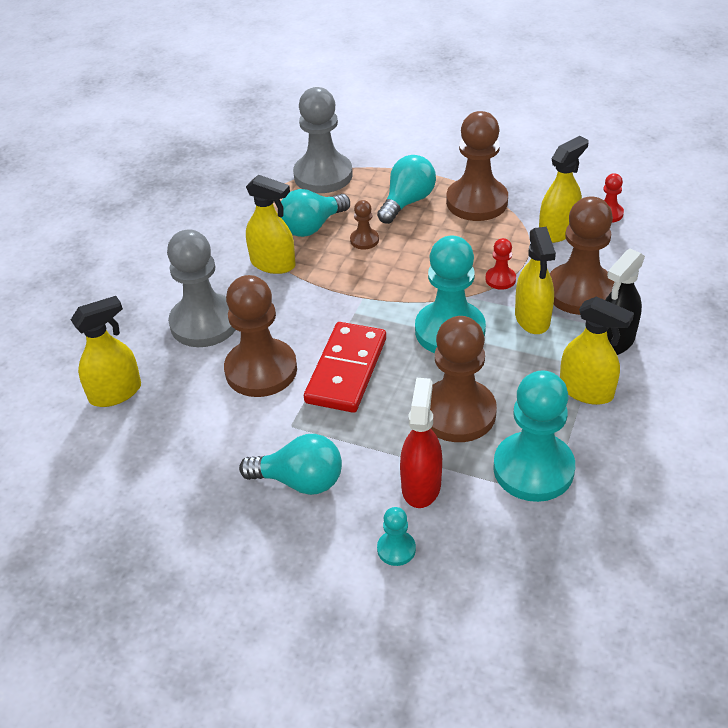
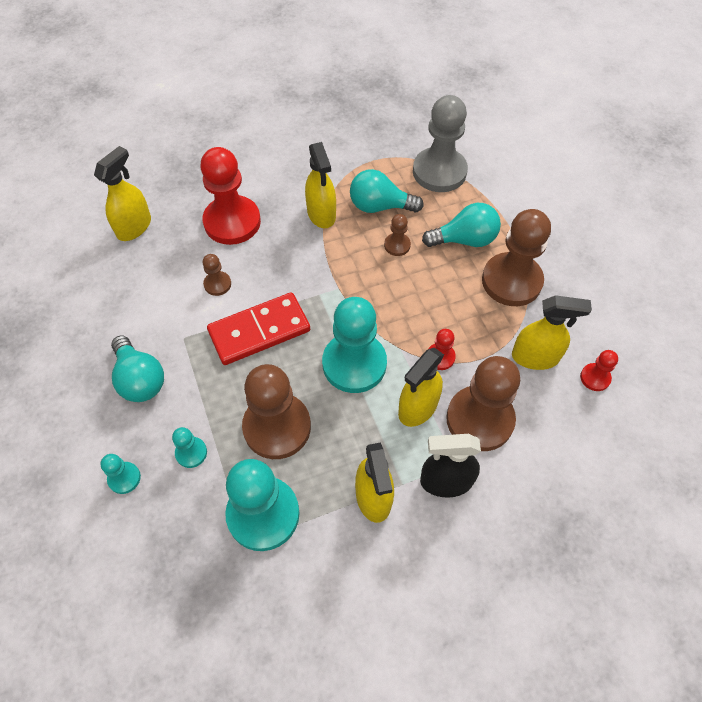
camera: 45 degrees right, 15 degrees up
yellow spray bottle [71,296,141,407] -> yellow spray bottle turned 75 degrees counterclockwise [94,146,151,241]
grey pawn [167,229,236,347] -> red pawn [200,147,261,245]
brown pawn [224,275,297,397] -> brown pawn [202,254,231,296], size x0.45
red spray bottle [400,378,442,508] -> turquoise pawn [172,427,207,468]

